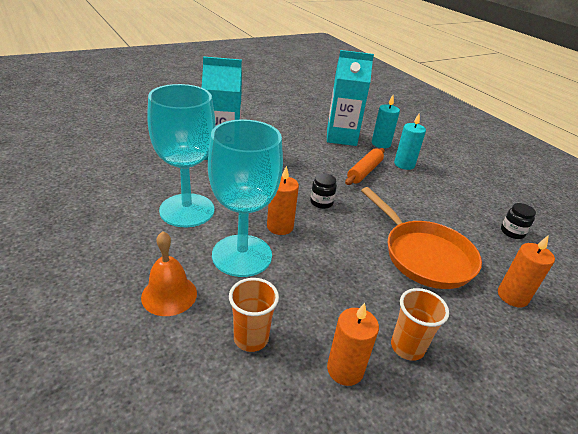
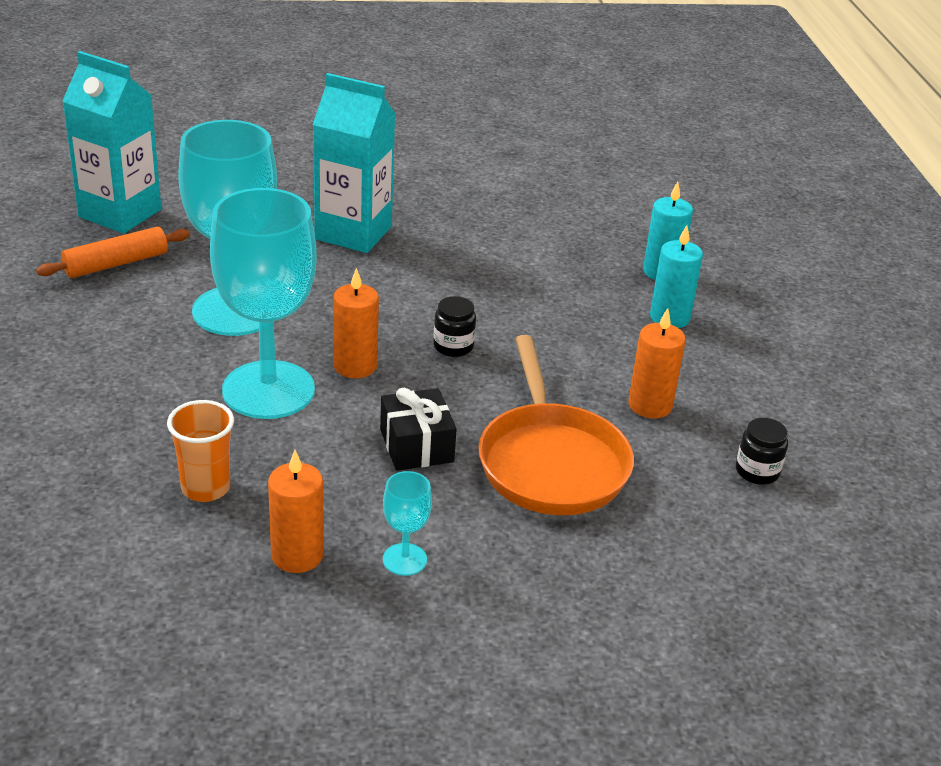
camera: 25 degrees right, 0 degrees up
orange bell [141,231,197,316] -> none
turquoise carton [327,50,374,146] -> turquoise carton moved to [62,51,161,233]
orange rolling pin [345,148,385,185] -> orange rolling pin moved to [36,227,190,278]
orange cup [391,288,449,361] -> turquoise goblet [383,471,432,576]
orange candle [498,235,555,307] -> orange candle moved to [628,308,686,419]
none -> black gift [380,388,457,471]

